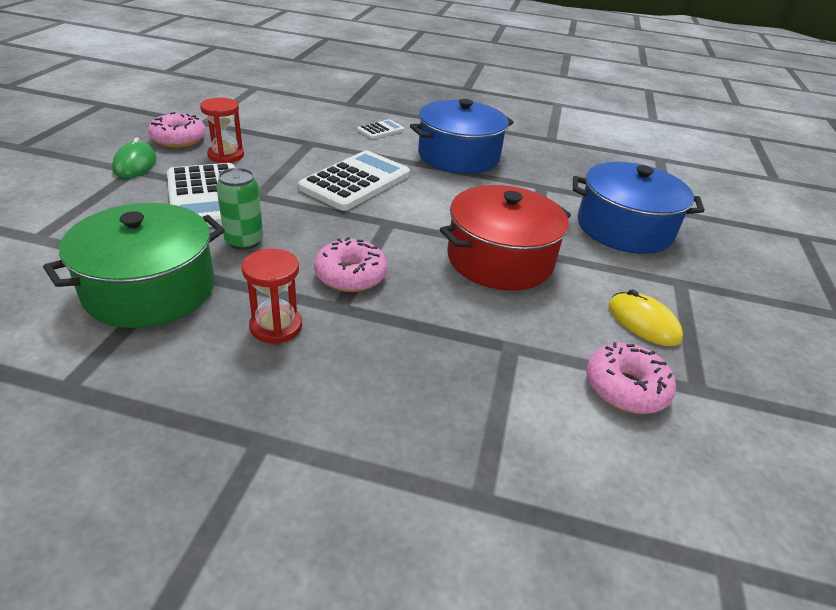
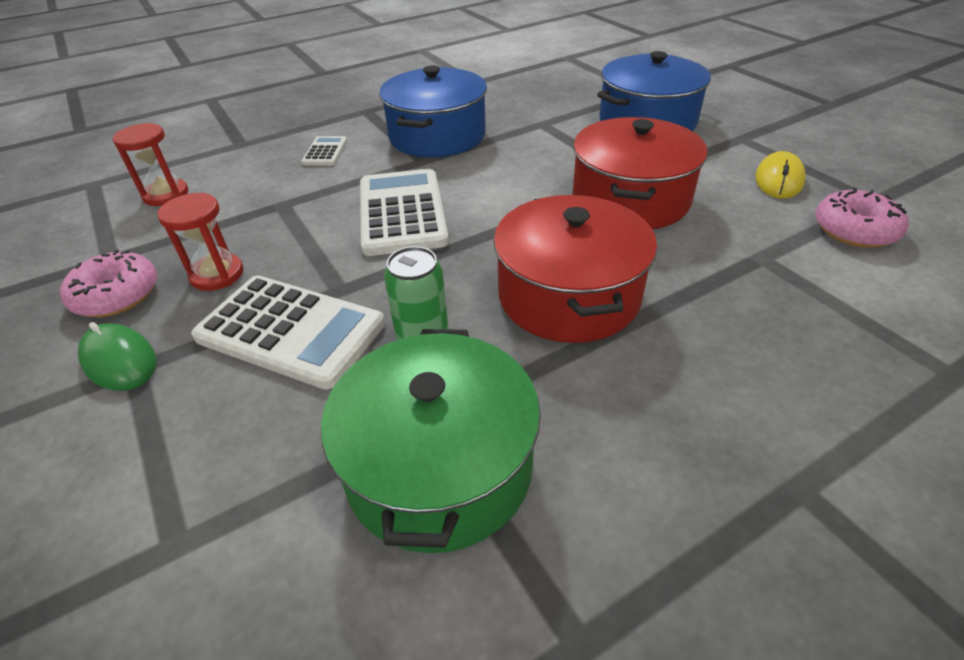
camera: 40 degrees left, 5 degrees up
red hourglass [242,249,302,344] -> red hourglass moved to [113,123,188,206]
pink donut [314,237,387,292] -> red pot [493,195,657,343]
yellow mouse [609,289,683,346] -> yellow mouse turned 75 degrees counterclockwise [756,151,806,199]

